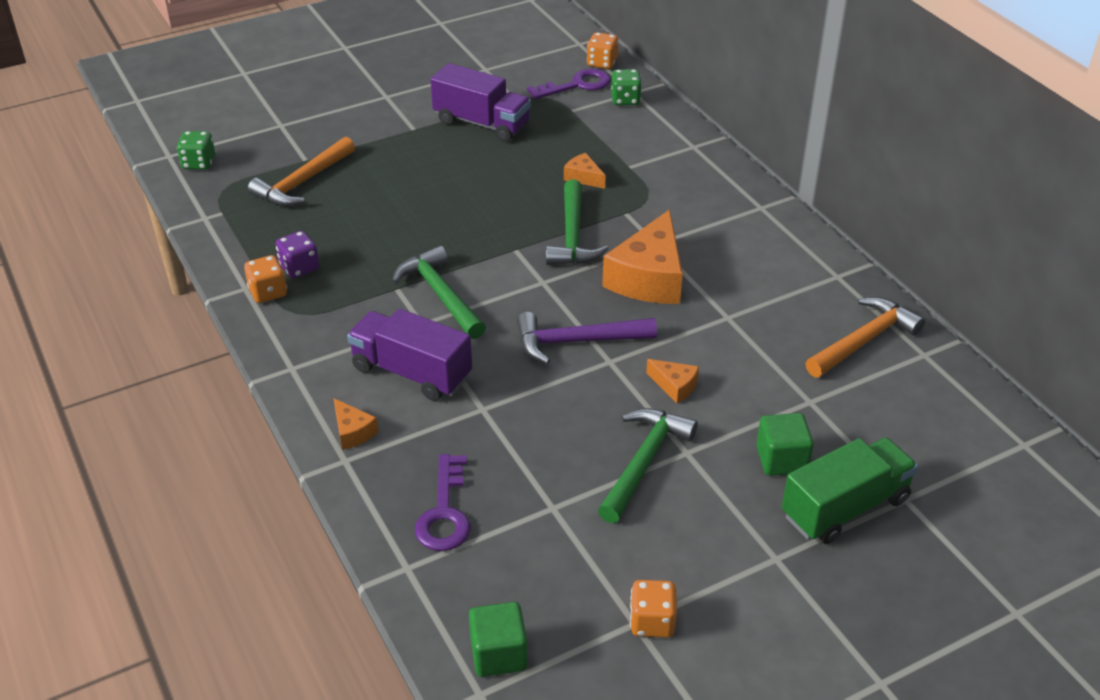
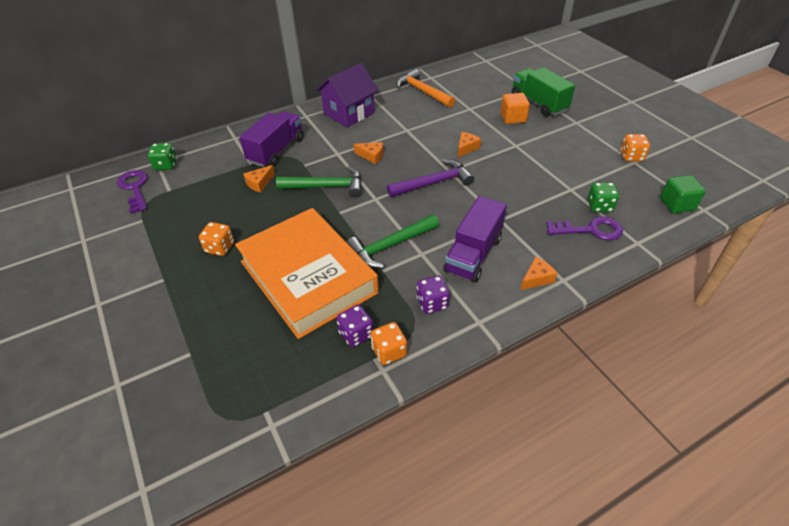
camera: 90 degrees left, 5 degrees up
green dice [177,131,215,170] -> green dice moved to [588,182,619,212]
orange hammer [248,137,355,206] -> none
purple truck [431,63,531,142] -> purple truck moved to [239,111,304,167]
purple hammer [517,312,657,364] -> purple hammer turned 105 degrees counterclockwise [387,159,474,197]
orange dice [587,32,619,69] -> orange dice moved to [199,222,234,256]
green hammer [598,408,698,523] -> none
orange cheese [602,209,683,304] -> orange cheese [354,142,383,164], size x0.46
green cube [756,413,814,476] -> orange cube [501,93,530,124]
none -> orange book [235,208,379,339]
none -> purple house [316,63,378,127]
none -> purple dice [417,276,450,314]

